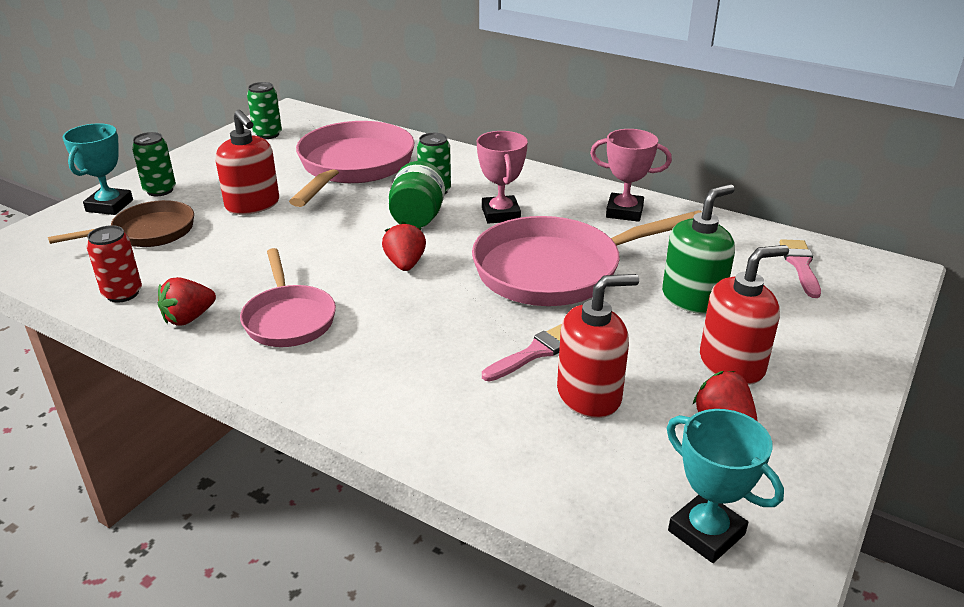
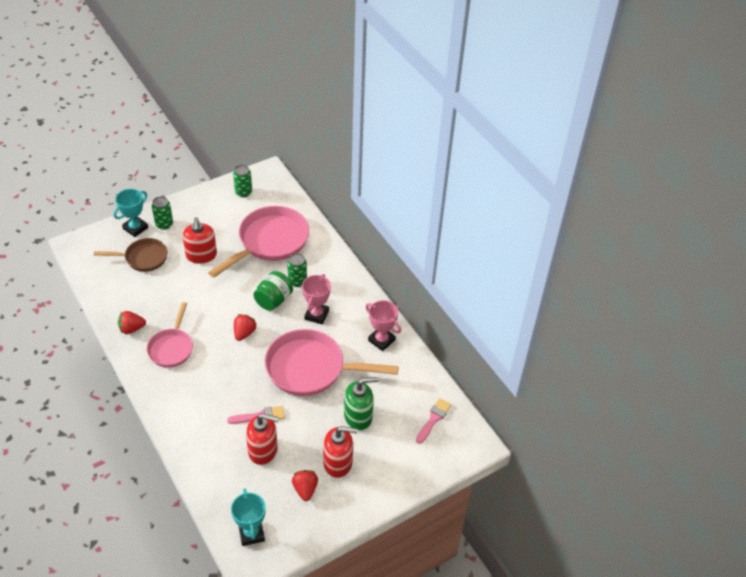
camera: 25 degrees right, 15 degrees up
red can [87,225,142,302] -> none

